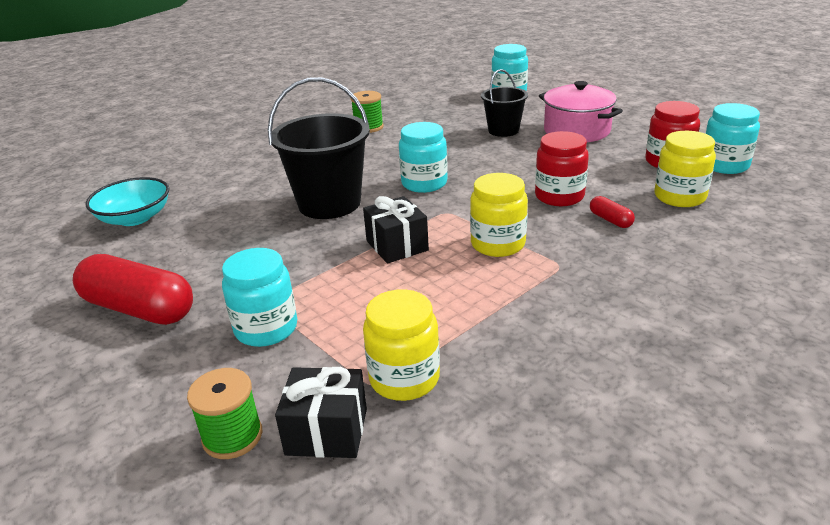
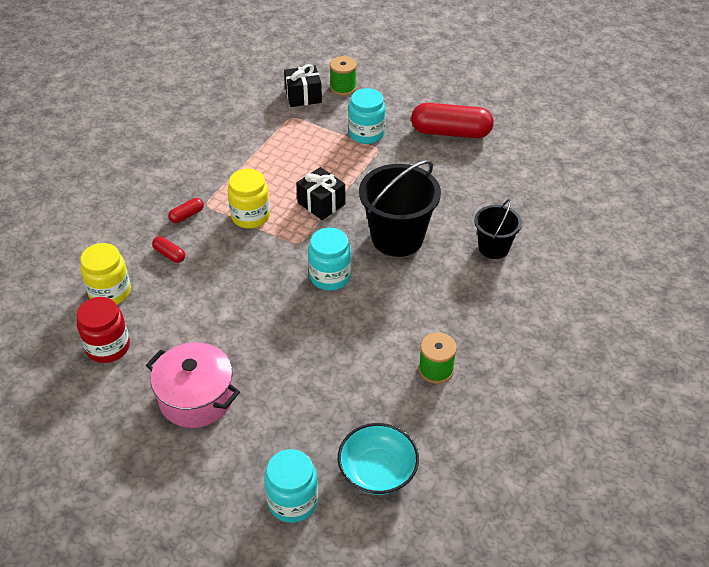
camera: 160 degrees right, 15 degrees up
turquoise bowl [85,177,169,226] -> turquoise bowl moved to [338,423,419,495]
yellow jar [363,289,440,401] -> none
black bucket [481,69,528,137] -> black bucket moved to [474,199,522,259]
red jar [535,131,589,206] -> none
turquoise jar [705,103,760,174] -> none
none -> red capsule [168,198,204,223]

